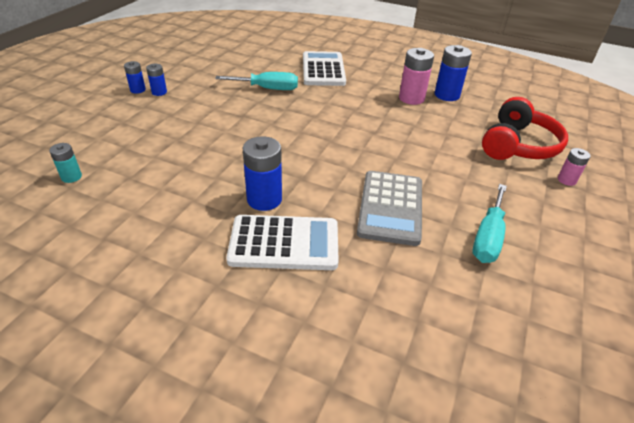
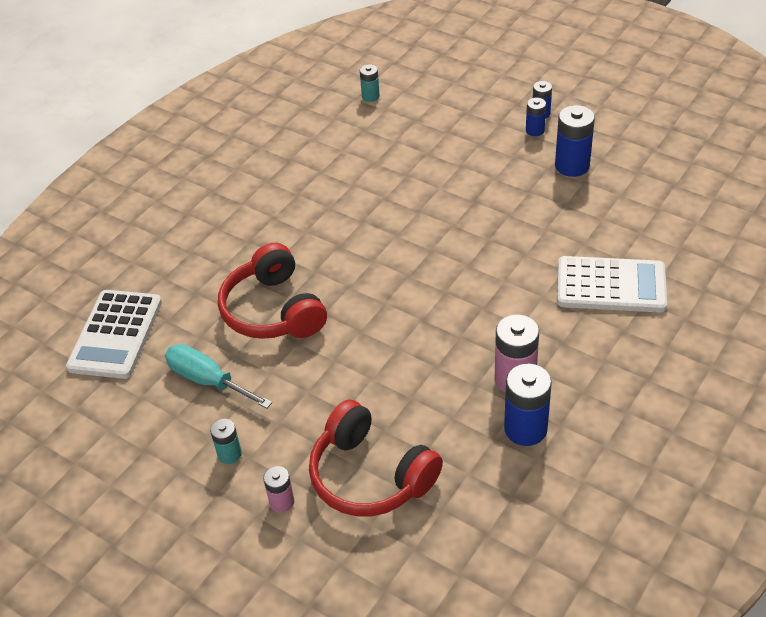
camera: 105 degrees right, 5 degrees up
turquoise screwdriver [215,72,298,90] -> none
white calculator [226,215,339,270] -> white calculator moved to [66,290,162,379]
blue battery [243,136,282,211] -> blue battery moved to [555,105,595,177]
grey calculator [357,171,422,246] -> red headphones [218,243,327,339]
none -> turquoise battery [210,419,242,464]

